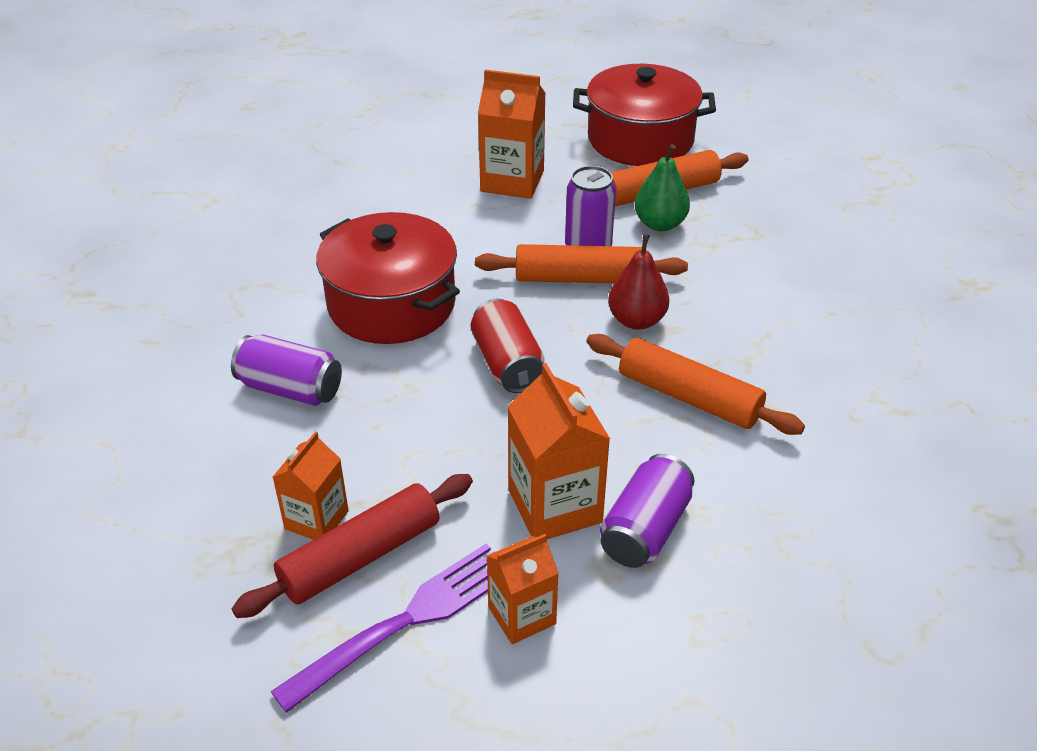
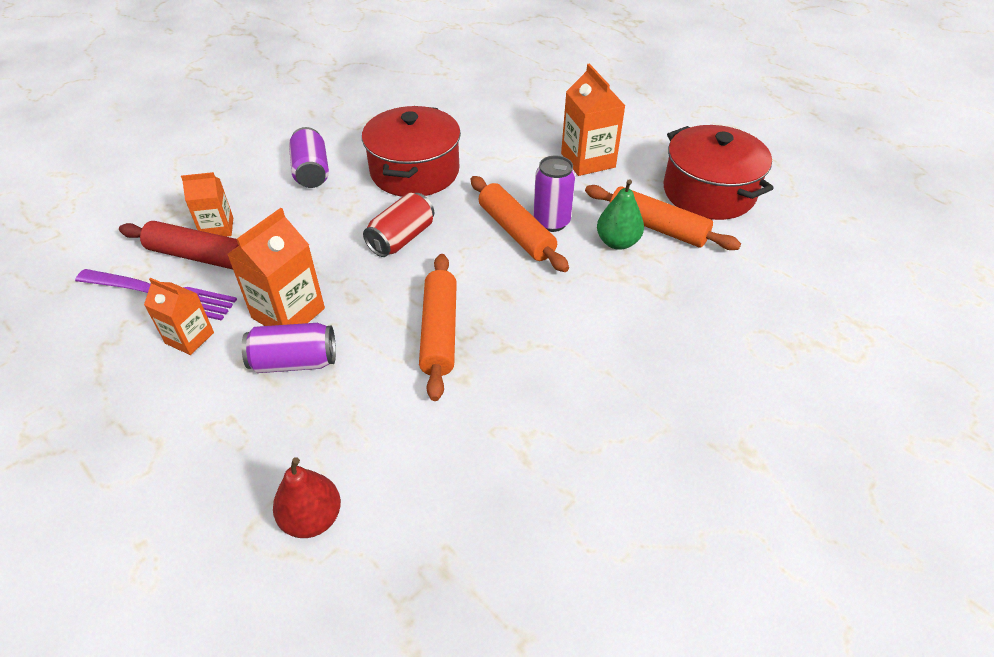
camera: 55 degrees right, 5 degrees up
red pear [608,234,669,330] -> red pear moved to [273,457,341,538]

